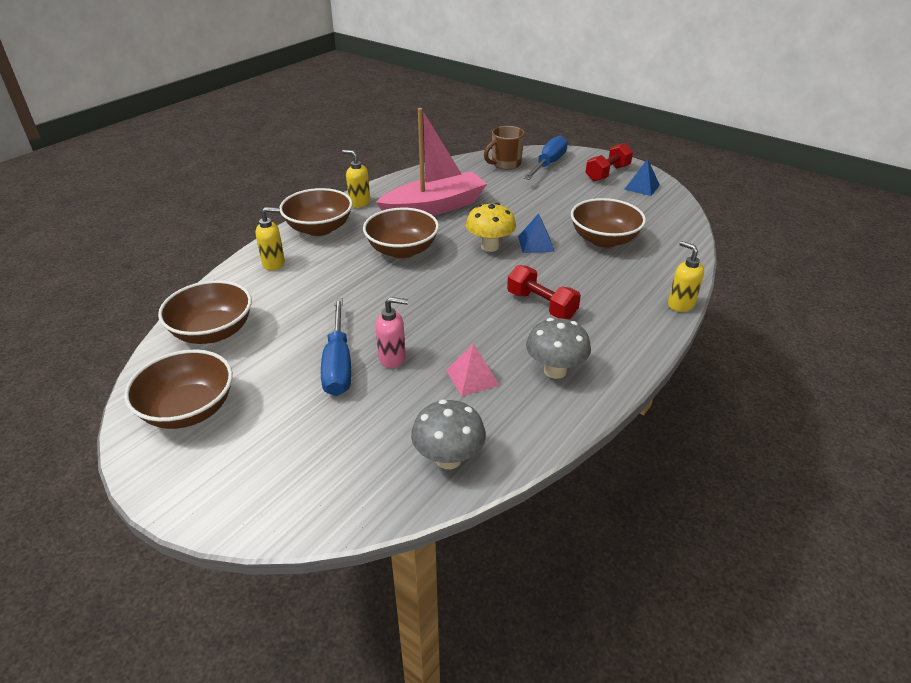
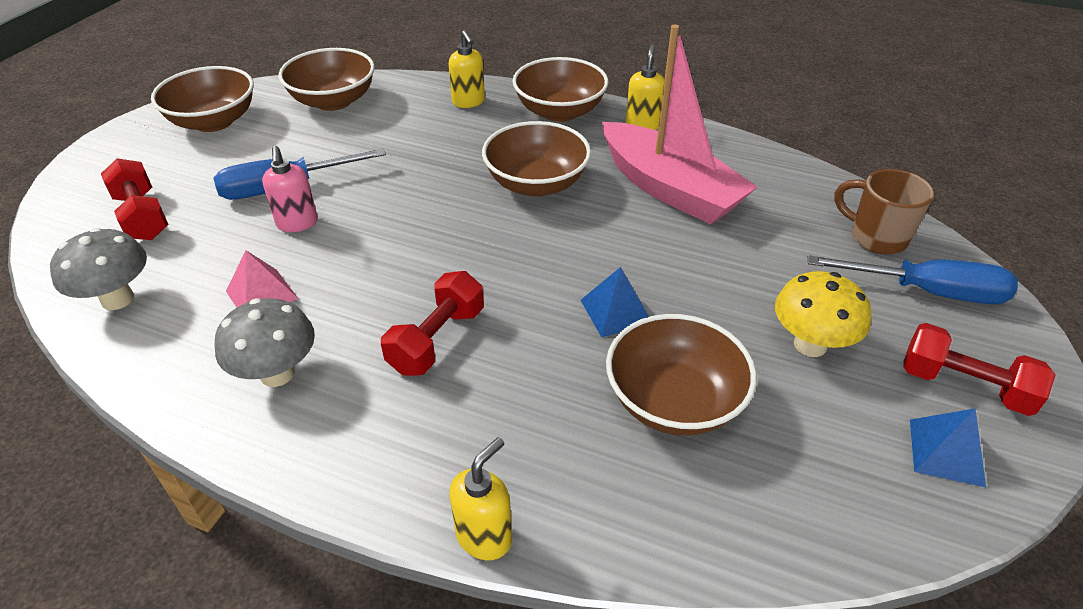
camera: 75 degrees right, 5 degrees up
yellow mushroom [466,203,516,252] -> yellow mushroom moved to [775,271,871,357]
none -> red dumbbell [101,158,169,240]

